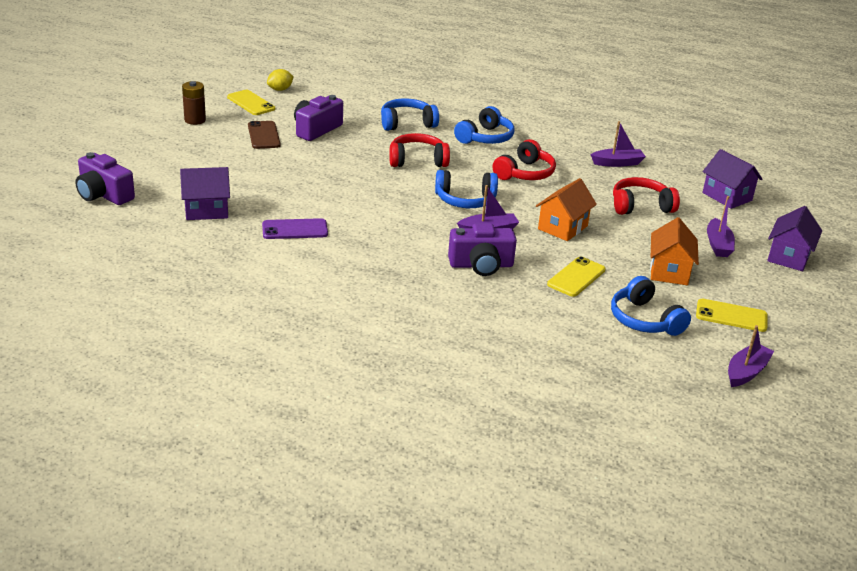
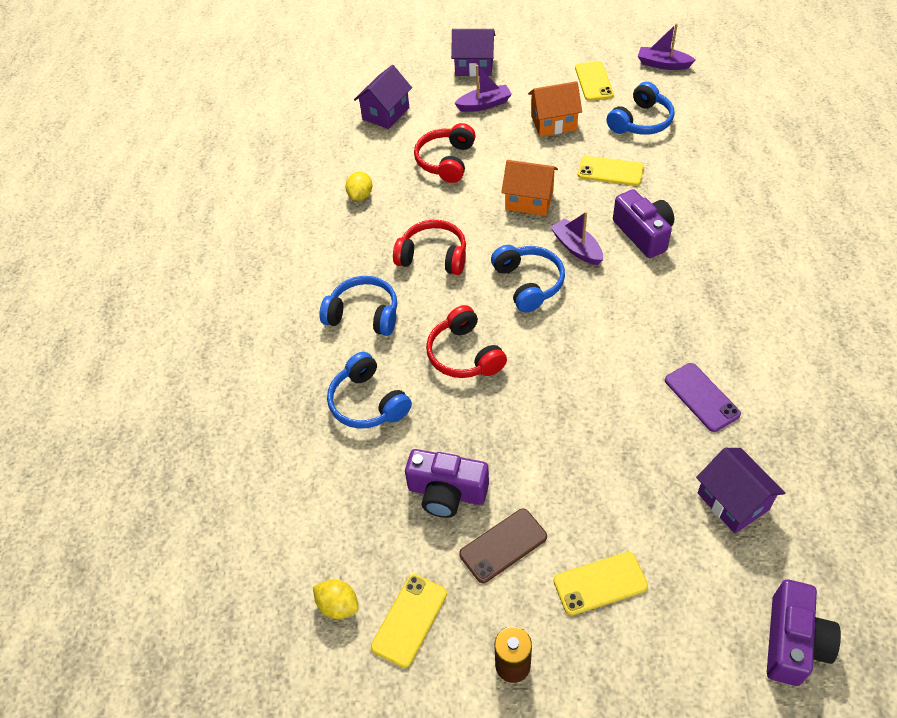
camera: 105 degrees left, 20 degrees up
purple boat [591,121,646,167] -> yellow lemon [345,171,372,201]
red headphones [613,177,680,215] -> red headphones turned 45 degrees clockwise [414,123,476,183]
none -> yellow phone [554,552,648,615]

